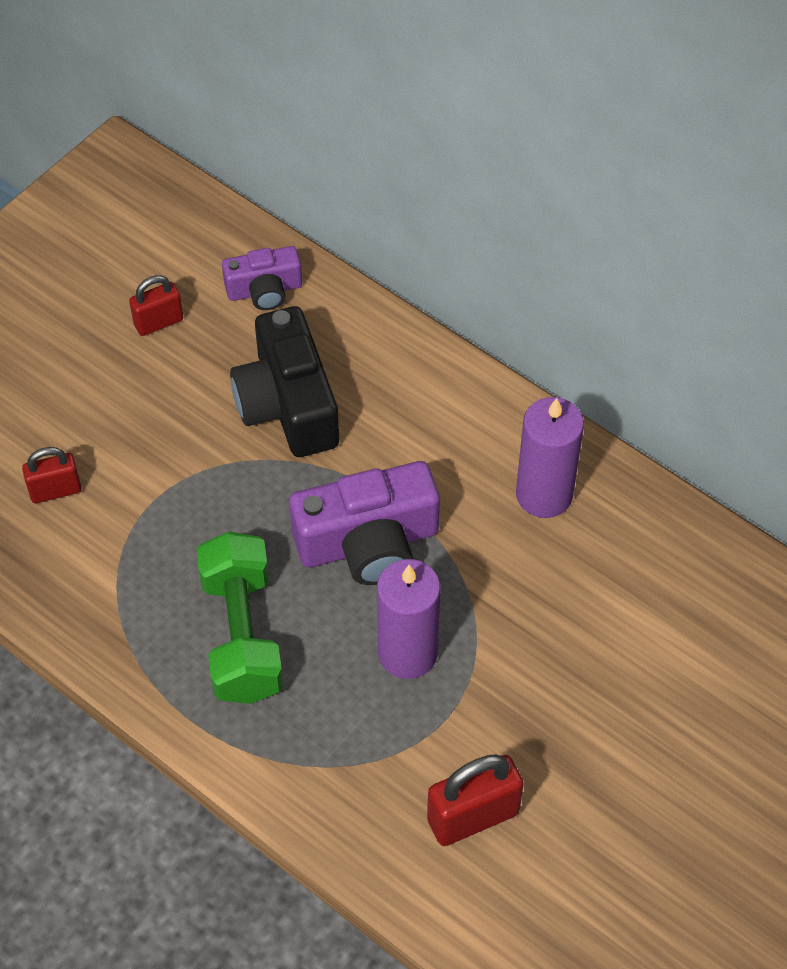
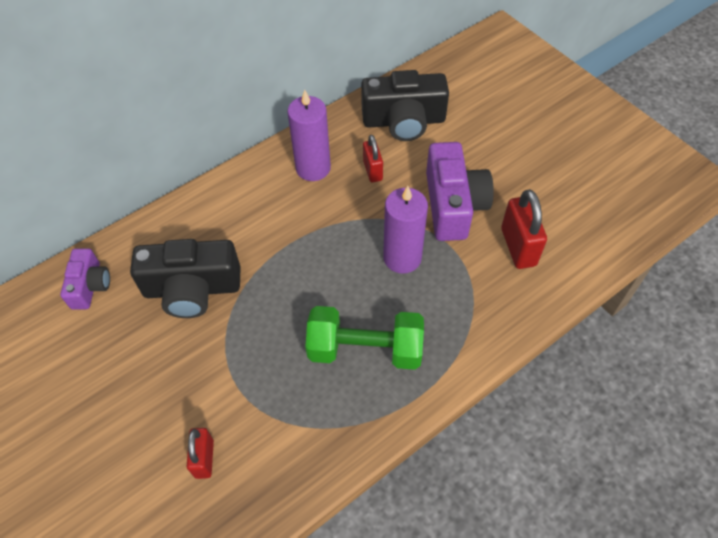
camera: 75 degrees left, 0 degrees up
red padlock [129,275,183,336] -> red padlock moved to [363,135,383,182]
purple camera [289,461,440,585] -> purple camera moved to [426,142,494,241]
none -> black camera [361,70,449,141]

